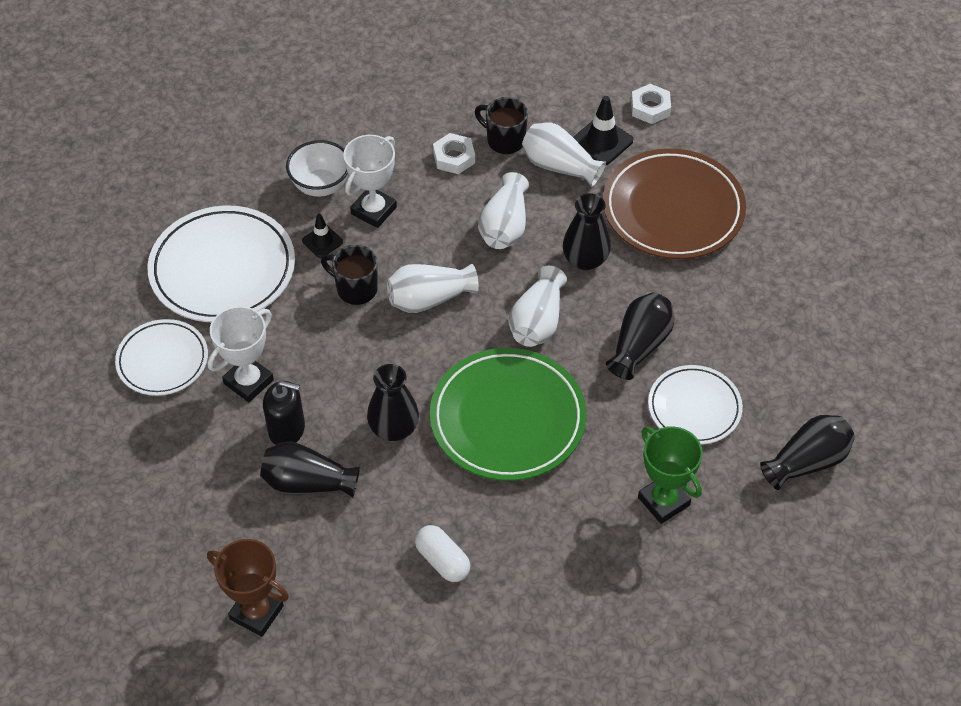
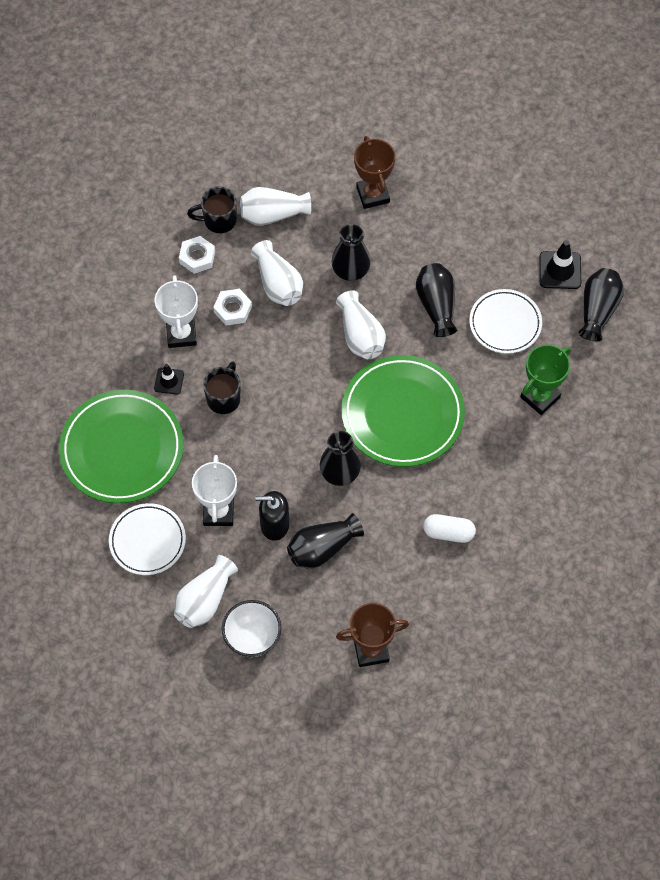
camera: 40 degrees left, 10 degrees up
white plate [148,206,295,322] -> green plate [59,390,184,504]
black soap dispenser [263,380,305,445] -> black soap dispenser turned 150 degrees counterclockwise [256,491,290,541]
white bowl [286,140,348,197] -> white bowl moved to [222,600,282,657]
black mug [321,245,378,305] -> black mug turned 120 degrees clockwise [203,361,240,414]
white vase [387,264,479,313] -> white vase moved to [174,555,238,628]
black traffic cone [573,96,633,165] -> black traffic cone moved to [539,240,581,289]
brown plate [603,148,746,259] -> brown trophy [354,136,395,209]
white nut [631,84,671,124] -> white nut moved to [213,289,252,326]
green trophy [638,426,703,524] -> green trophy turned 60 degrees counterclockwise [520,345,571,415]

